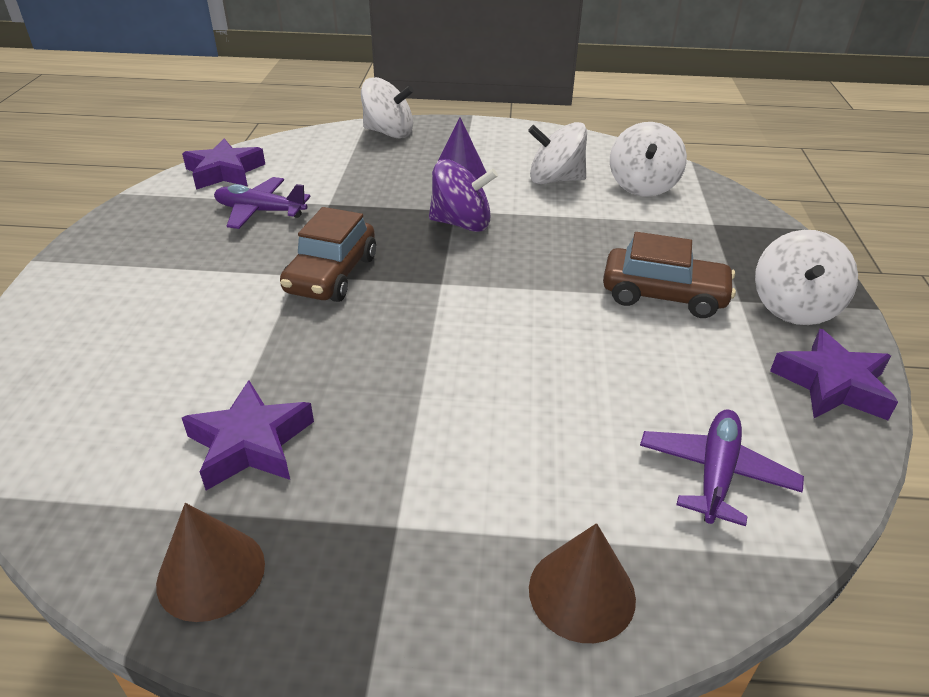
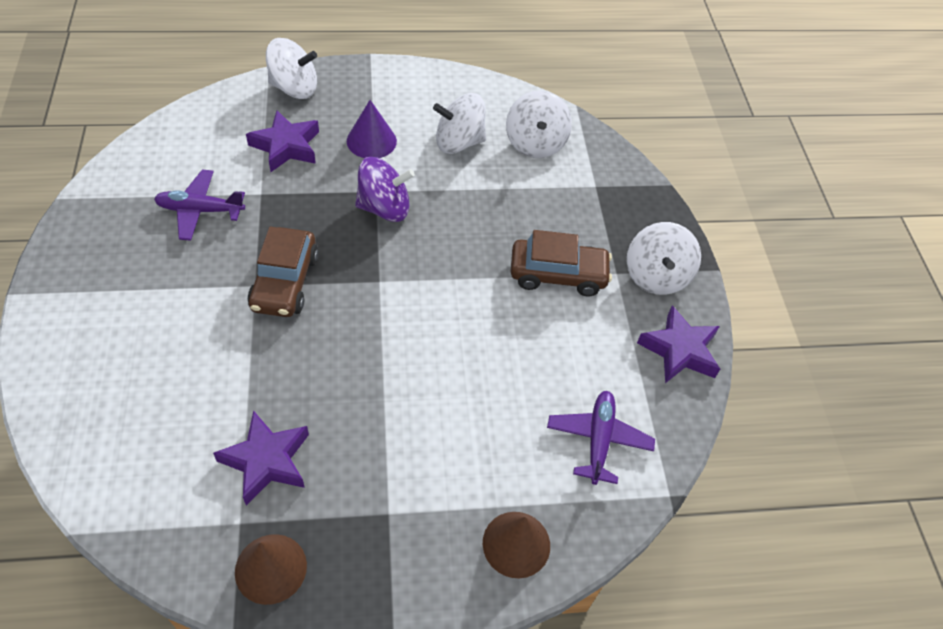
camera: 15 degrees left, 15 degrees up
purple star [182,139,265,190] -> purple star moved to [246,110,319,172]

